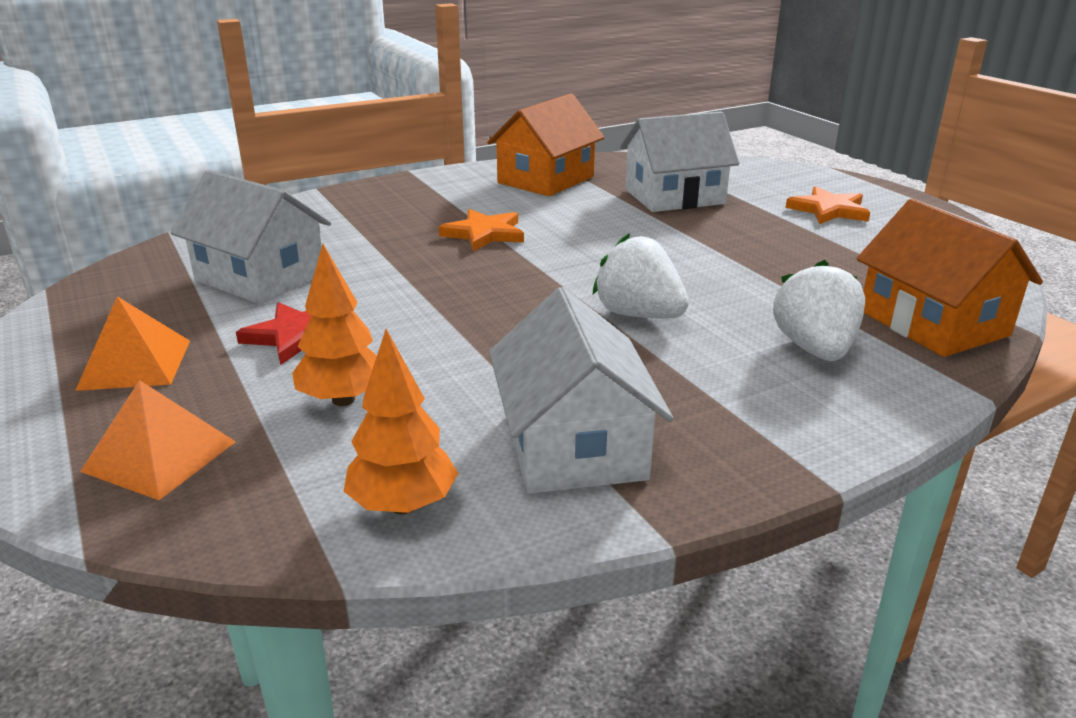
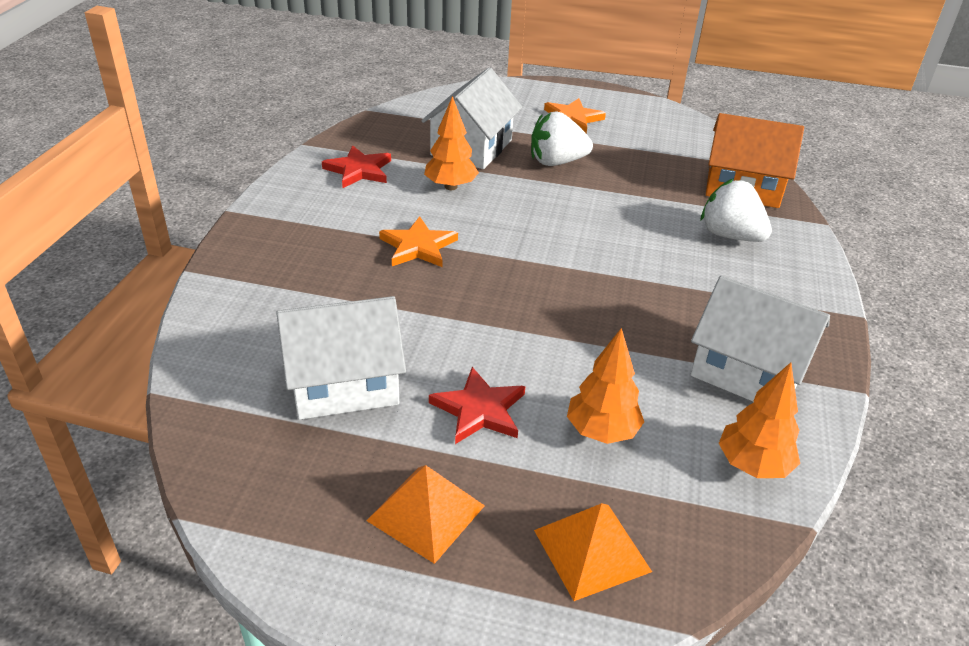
camera: 50 degrees left, 10 degrees up
orange house [487,94,605,196] -> red star [322,145,391,188]
white strawberry [593,233,689,318] -> white strawberry moved to [531,112,593,166]
none -> orange tree [424,96,479,190]

